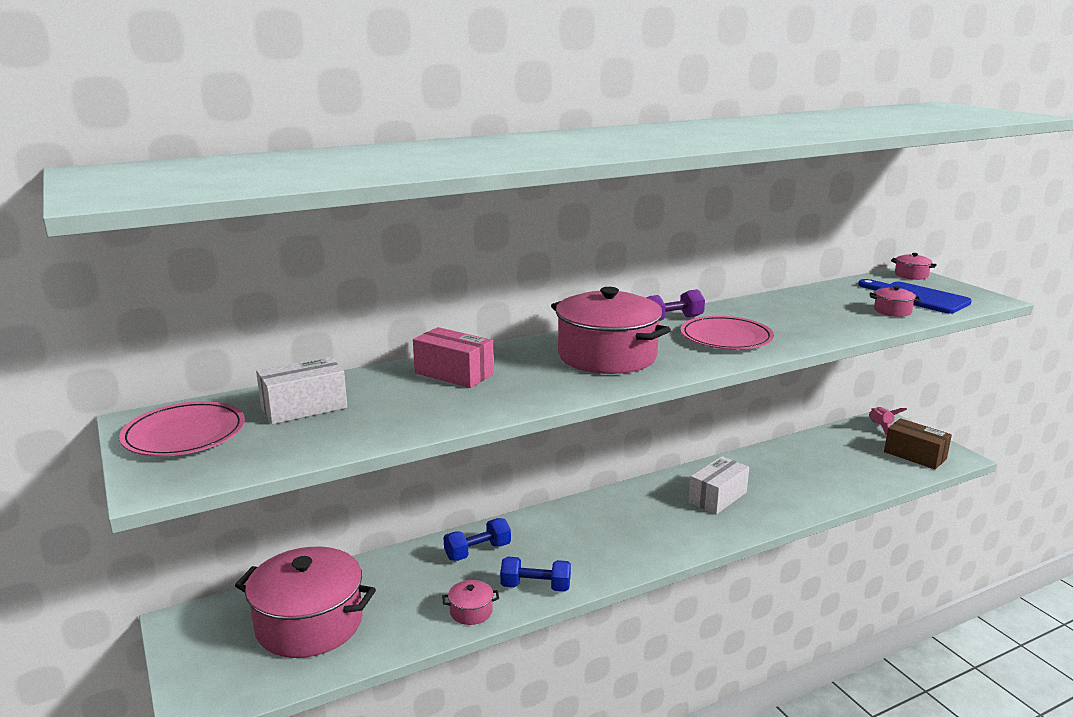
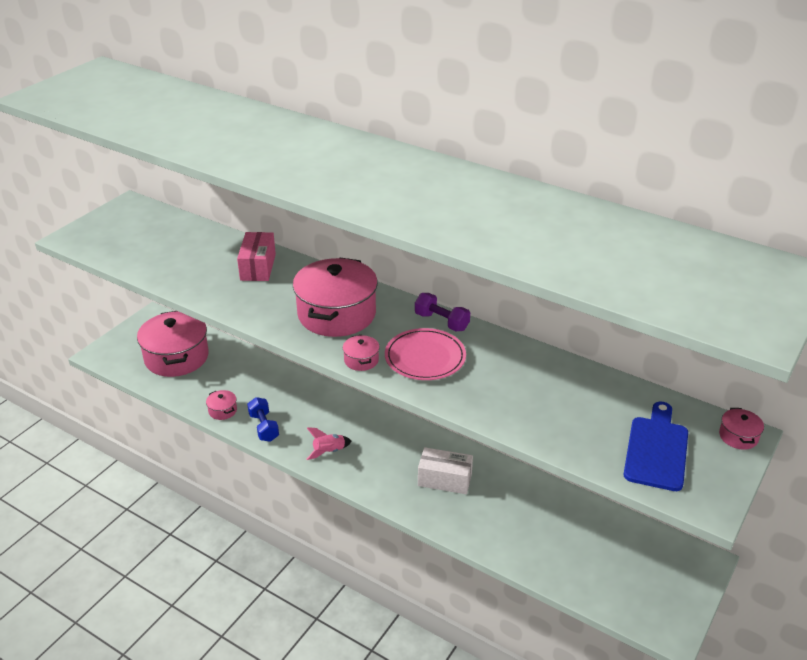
camera: 60 degrees right, 15 degrees up
pink plate [119,401,245,456] -> none
white box [256,357,347,424] -> none
blue dumbbell [444,518,511,561] -> none
pink rocket [869,407,907,435] -> pink rocket moved to [307,427,352,460]
pink pot [870,286,921,317] -> pink pot moved to [343,335,380,371]
brown box [884,418,952,469] -> none

